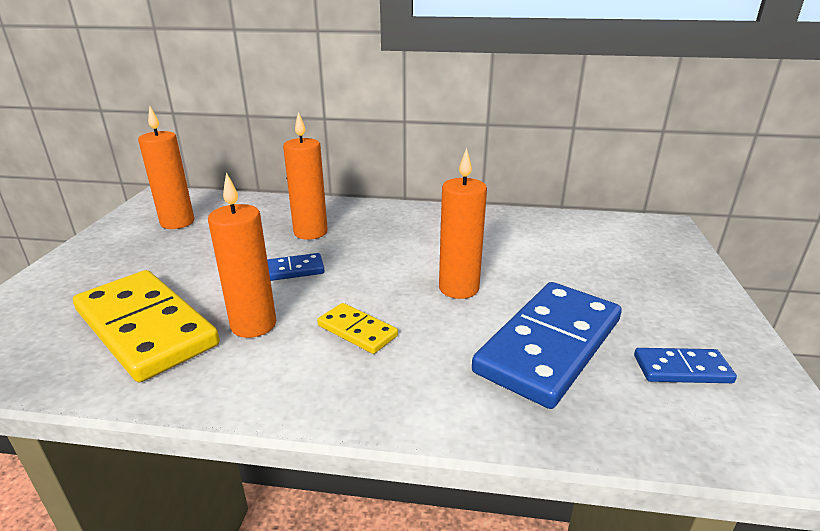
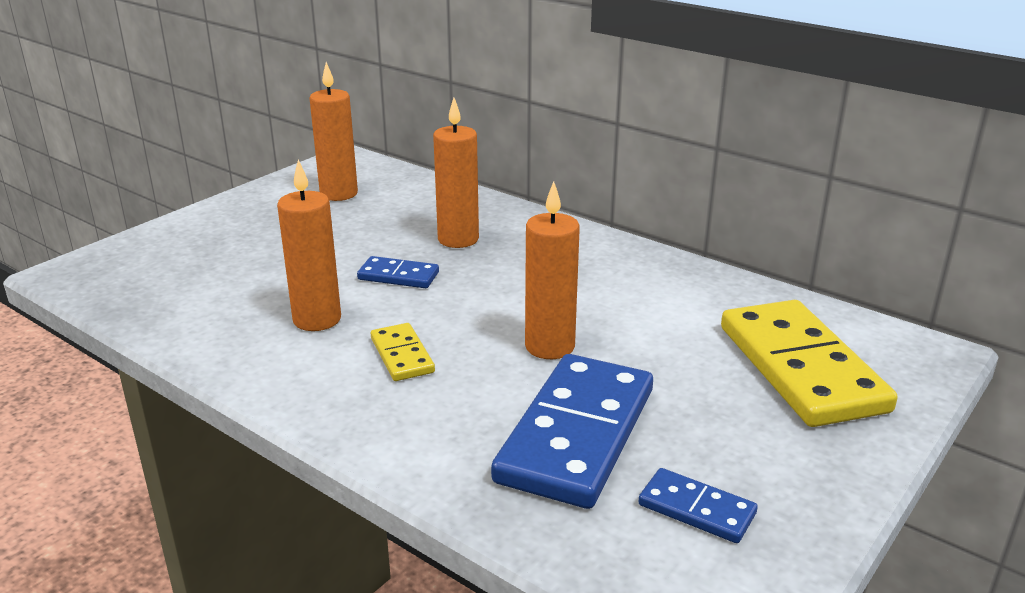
camera: 30 degrees right, 0 degrees up
yellow domino [73,270,220,382] -> yellow domino moved to [721,300,898,427]
blue domino [472,282,622,409] -> blue domino turned 45 degrees counterclockwise [491,354,653,509]

